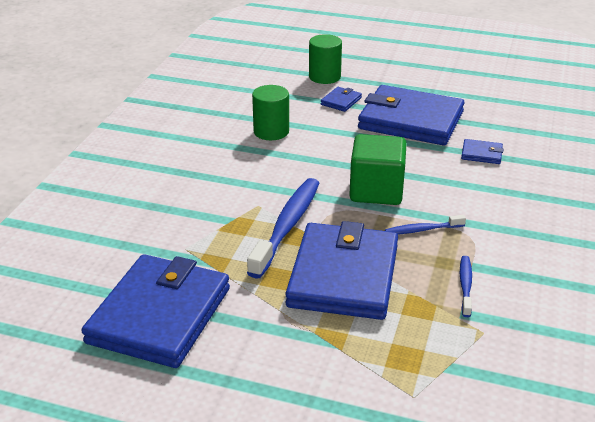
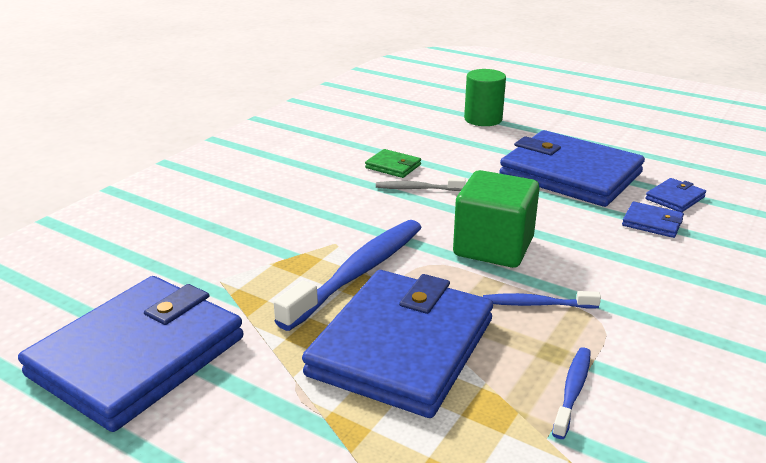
camera: 15 degrees right, 5 degrees down
green cylinder [252,85,289,140] -> green wallet [365,149,421,178]
blue wallet [321,87,362,112] -> blue wallet moved to [645,178,706,212]
none -> grey toothbrush [376,178,465,191]

